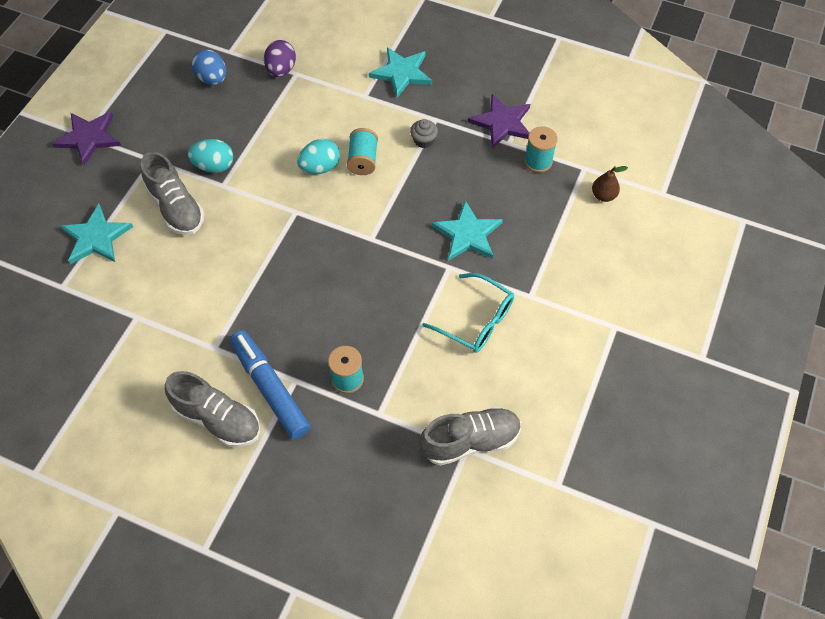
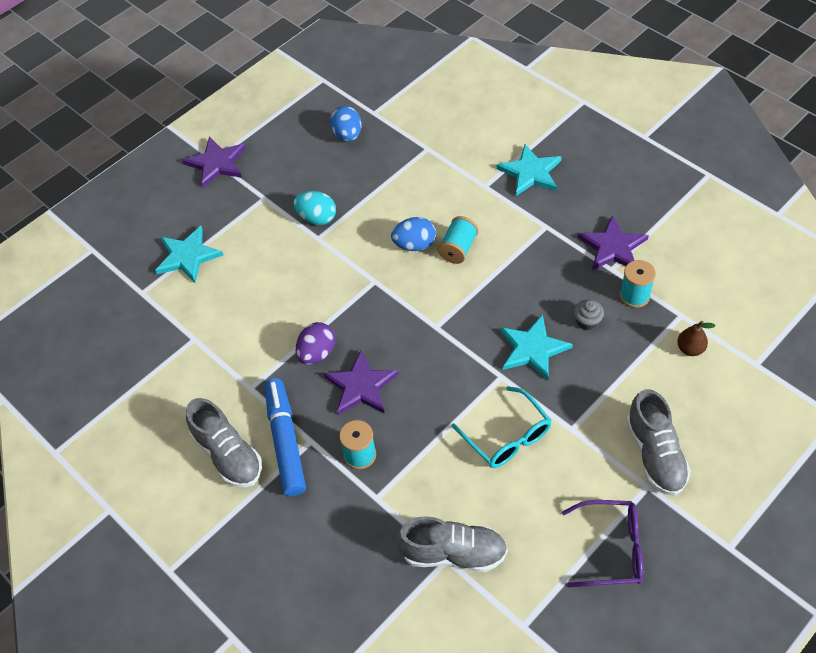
camera: 25 degrees right, 5 degrees down
grey shoe [141,152,204,235] -> grey shoe moved to [626,389,691,496]
purple egg [264,40,296,77] -> purple egg moved to [296,322,335,365]
turquoise egg [297,139,340,174] -> blue egg [391,217,436,251]
grey cupcake [410,119,438,148] -> grey cupcake moved to [574,300,604,330]
none -> purple star [324,350,399,415]
none -> purple glasses [562,500,643,587]

